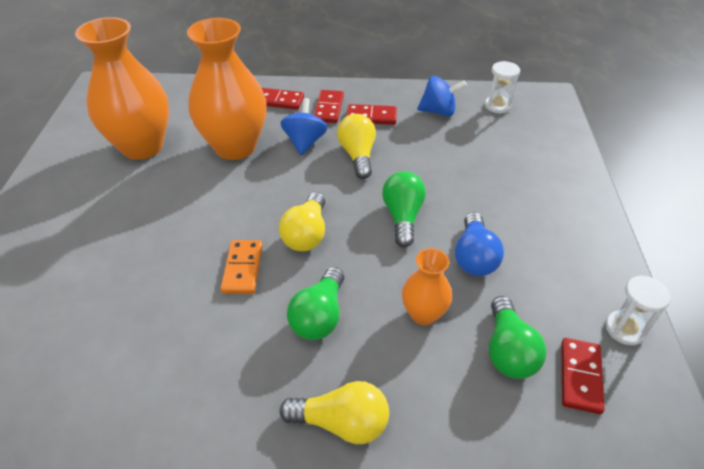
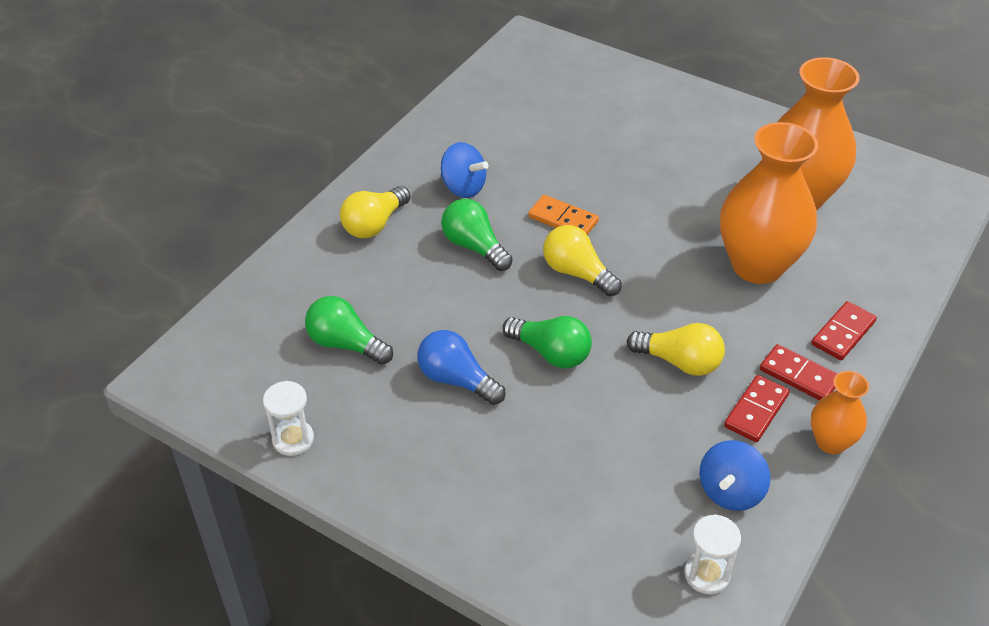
camera: 120 degrees right, 0 degrees up
blue spinning top [280,98,327,155] -> blue spinning top moved to [441,142,488,198]
orange vase [402,248,452,325] -> orange vase moved to [811,371,869,454]
red domino [562,338,605,414] -> none

